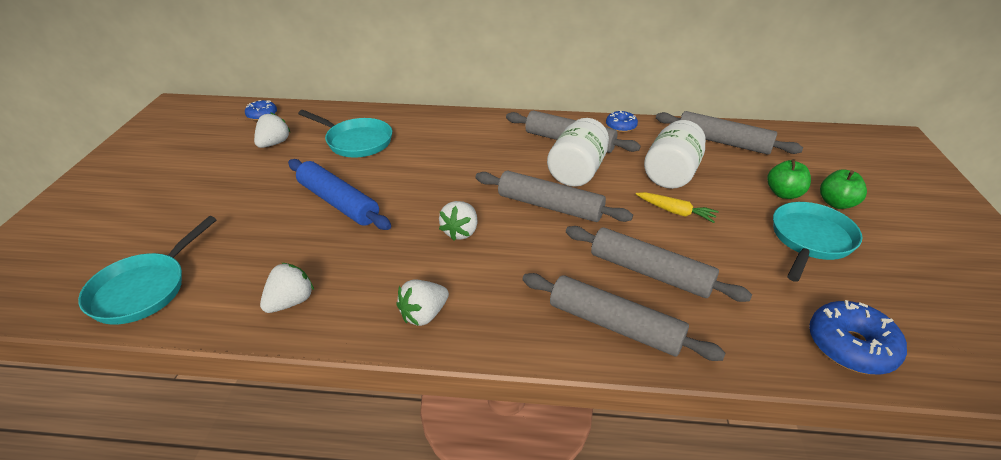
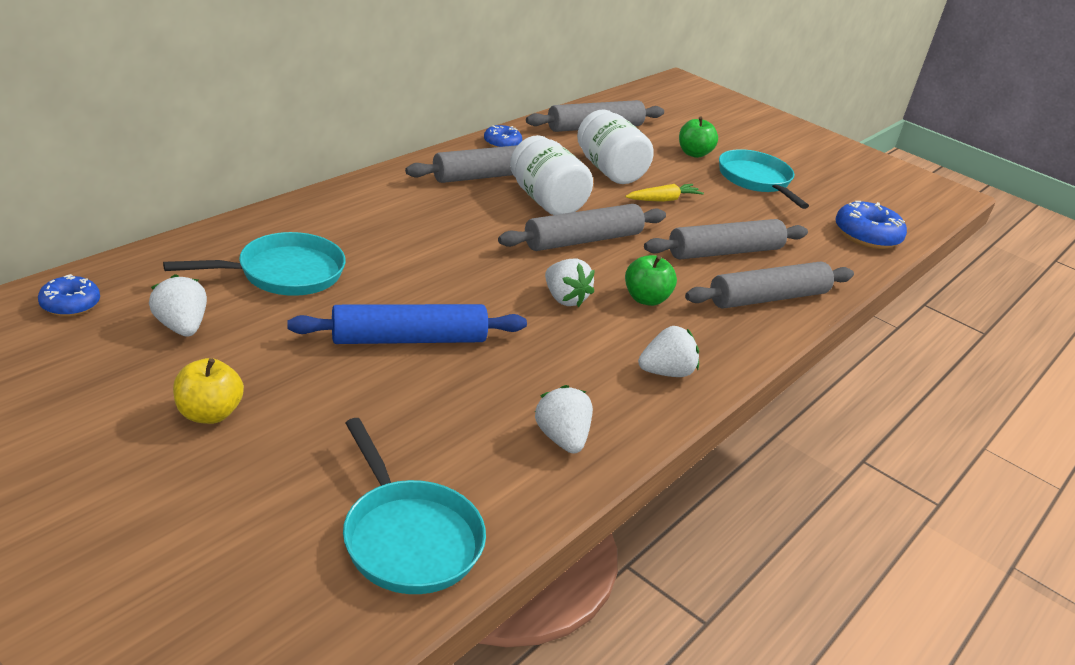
camera: 60 degrees left, 5 degrees down
white strawberry [396,279,449,326] -> white strawberry turned 105 degrees counterclockwise [638,326,699,377]
green apple [820,169,867,209] -> green apple moved to [625,255,677,306]
none -> yellow apple [173,358,244,424]

